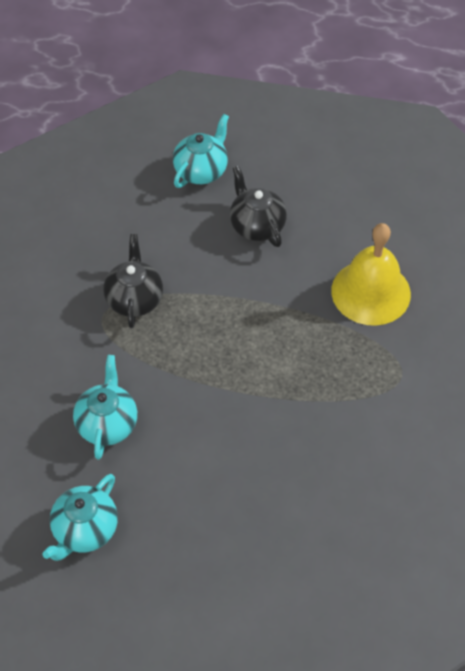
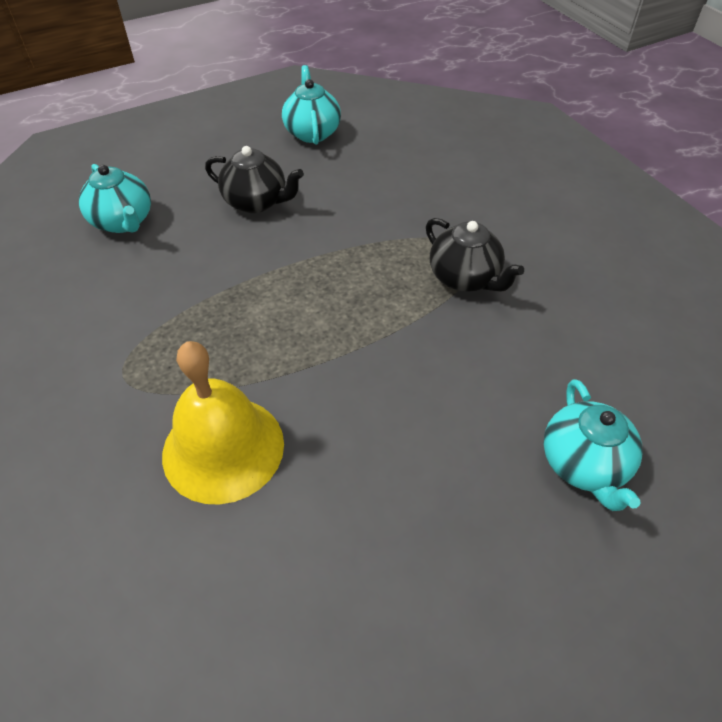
camera: 140 degrees right, 5 degrees down
turquoise teapot [73,355,137,460] -> turquoise teapot moved to [79,164,151,233]
black teapot [230,166,287,247] -> black teapot moved to [205,146,304,213]

